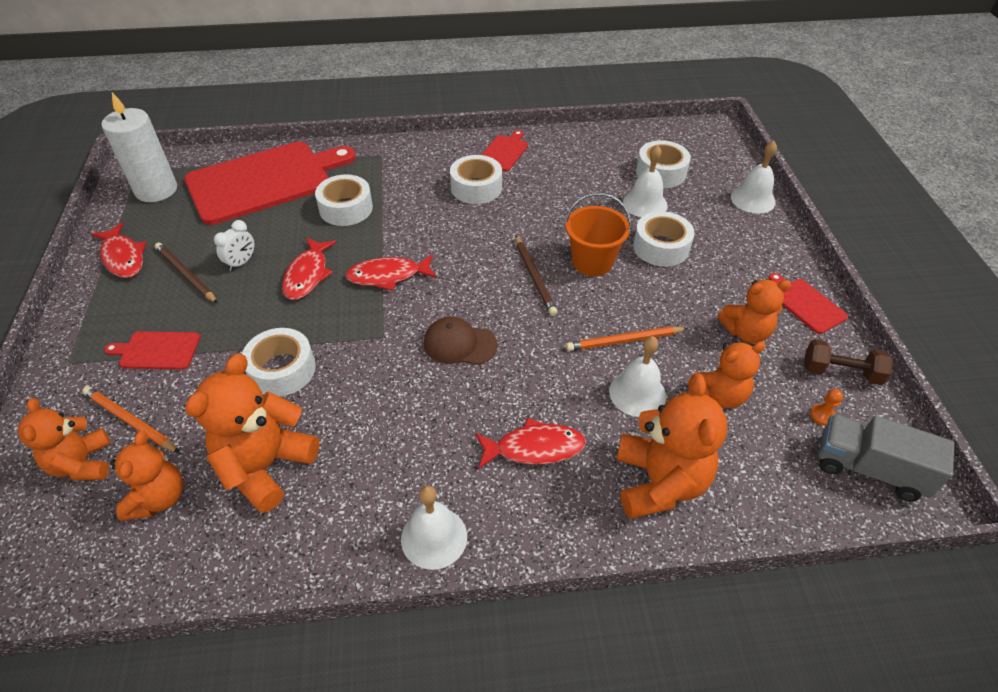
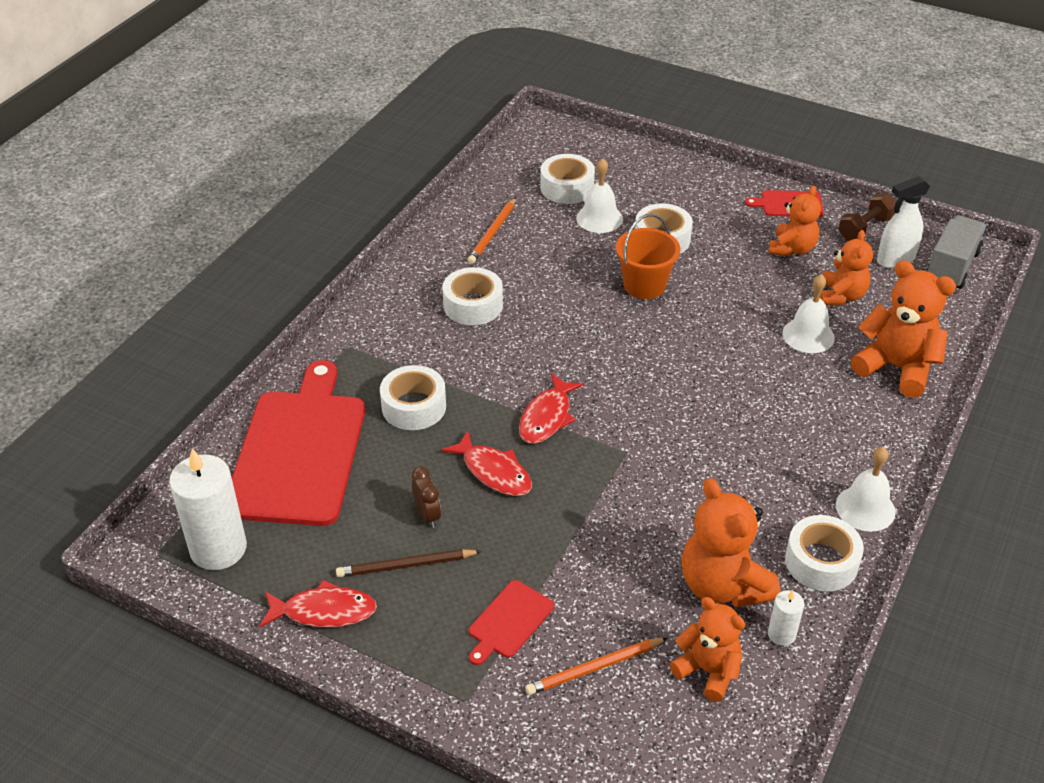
camera: 55 degrees left, 5 degrees down
orange teddy bear [18,398,111,481] -> none
white clock [214,220,255,271] -> brown clock [412,467,441,528]
white tape [242,328,316,396] -> white tape moved to [785,515,864,591]
brown cap [424,316,498,365] -> none
red fish [475,418,586,469] -> none
red cutting board [482,130,528,172] -> none
brown pencil [515,235,557,316] -> none
orange pencil [566,326,688,351] -> orange pencil moved to [468,197,516,264]
white bell [731,140,777,214] -> none
orange pawn [810,389,843,426] -> white spray bottle [877,176,930,268]
grey truck [819,414,954,501] -> grey truck turned 150 degrees clockwise [926,215,986,289]
none -> white candle [768,590,804,646]

